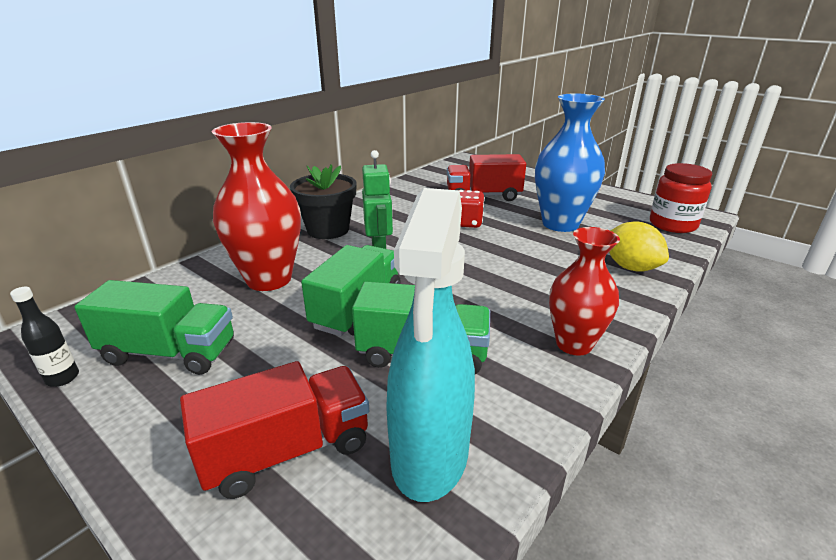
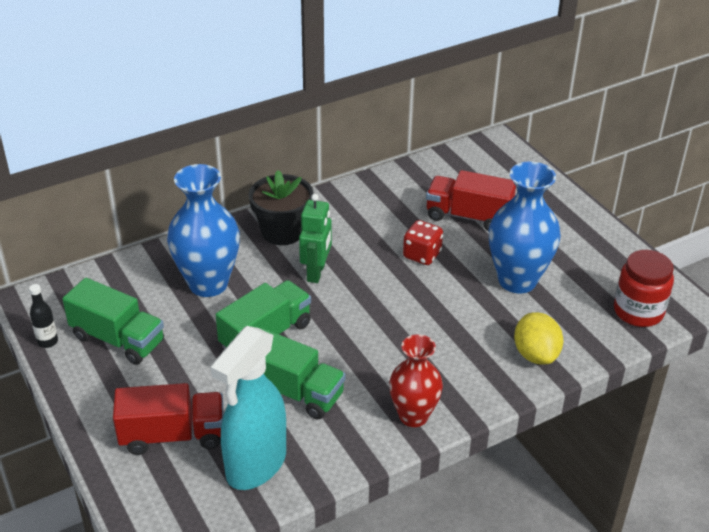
camera: 20 degrees right, 10 degrees up
red vase [212,122,301,291] -> blue vase [167,164,240,297]

